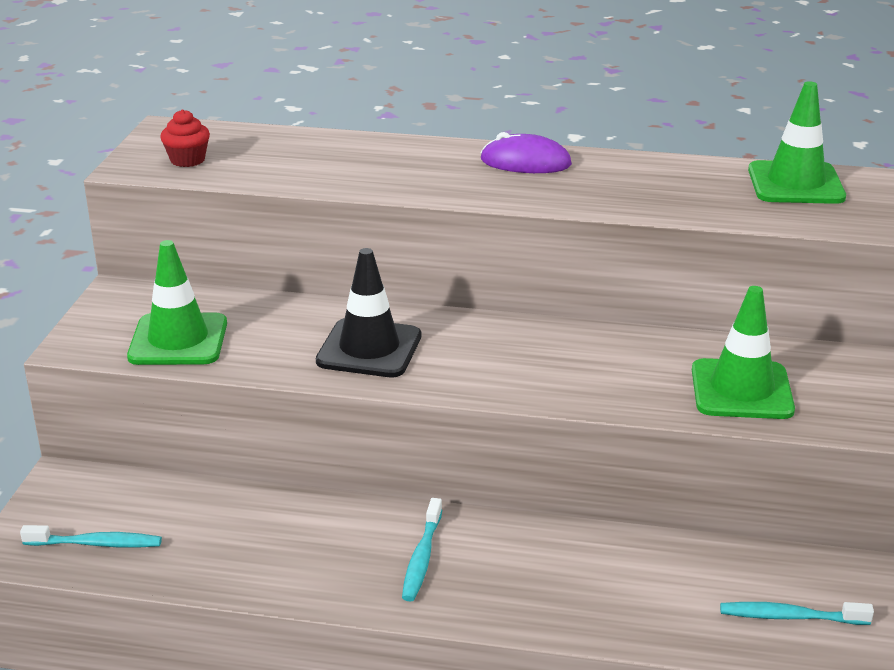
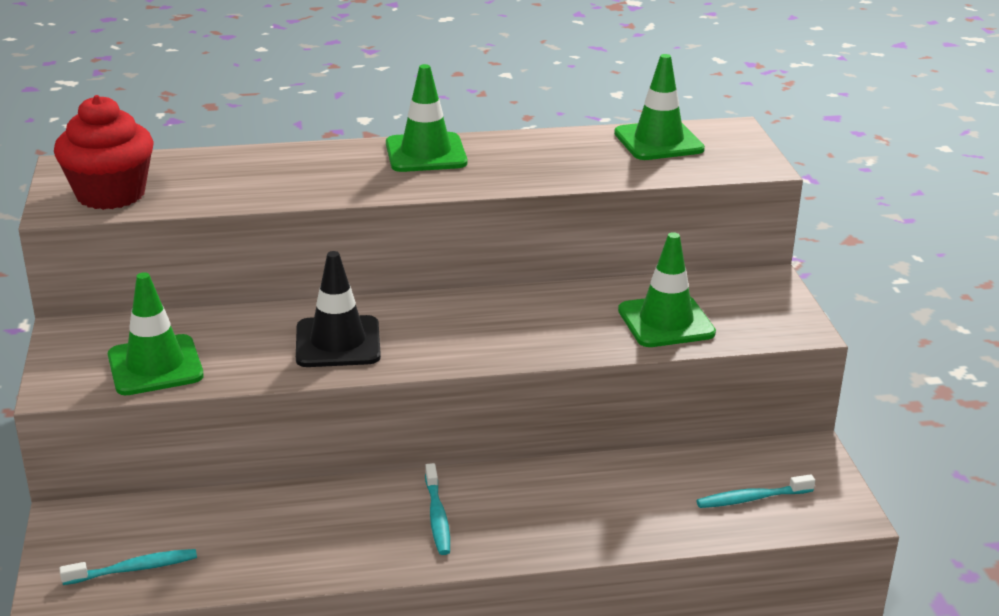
camera: 20 degrees left, 0 degrees up
red cupcake [160,109,210,167] -> red cupcake [54,95,154,210], size x2.03
purple mouse [481,132,572,173] -> green traffic cone [386,64,467,172]

